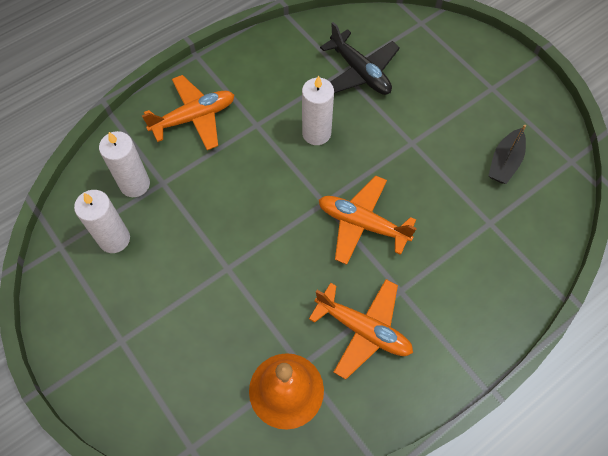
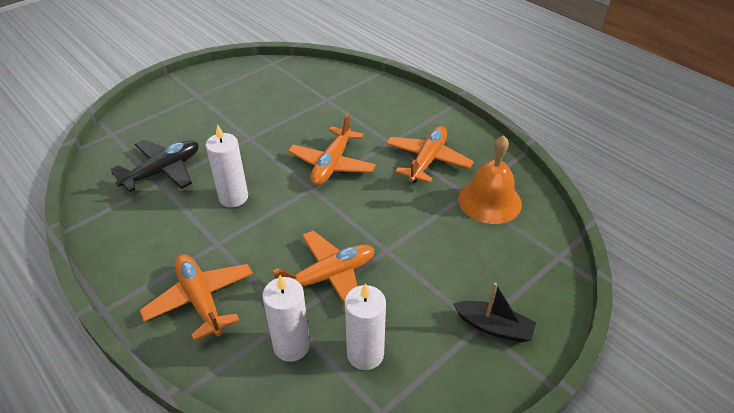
camera: 95 degrees left, 20 degrees down
black boat [488,125,526,184] -> black boat moved to [453,283,536,343]
none -> orange plane [272,230,374,305]

